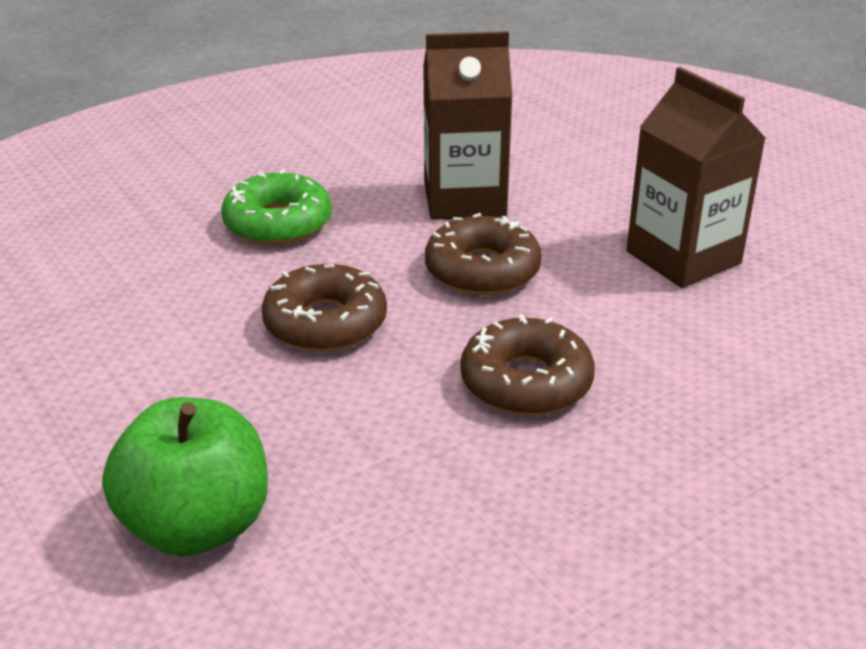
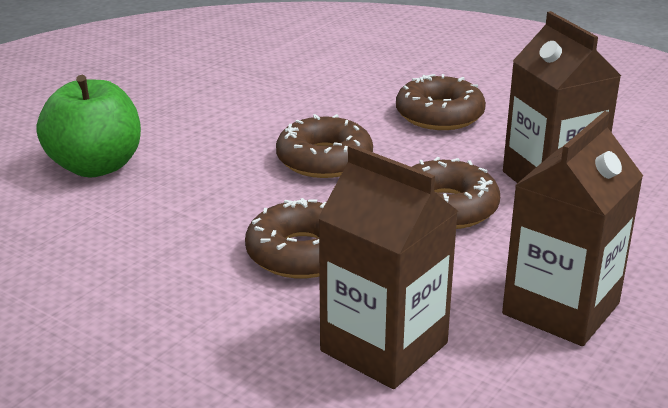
camera: 70 degrees right, 5 degrees down
green donut [221,169,332,245] -> brown donut [396,74,486,130]
none -> brown carton [318,145,458,389]

